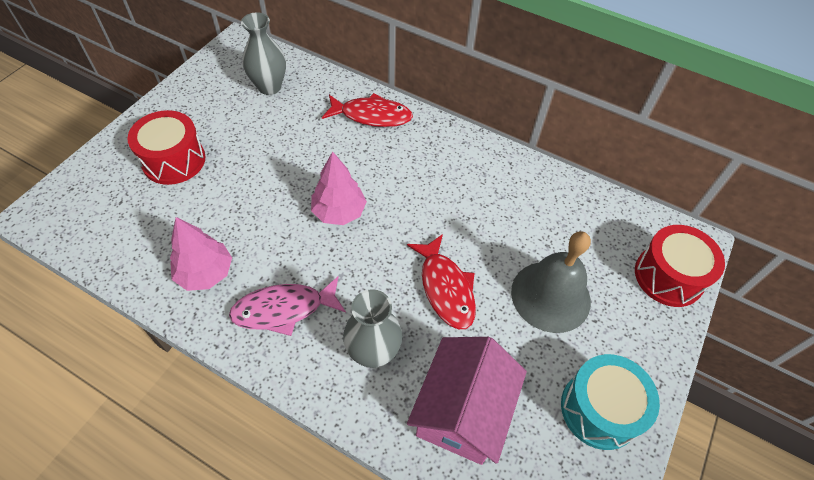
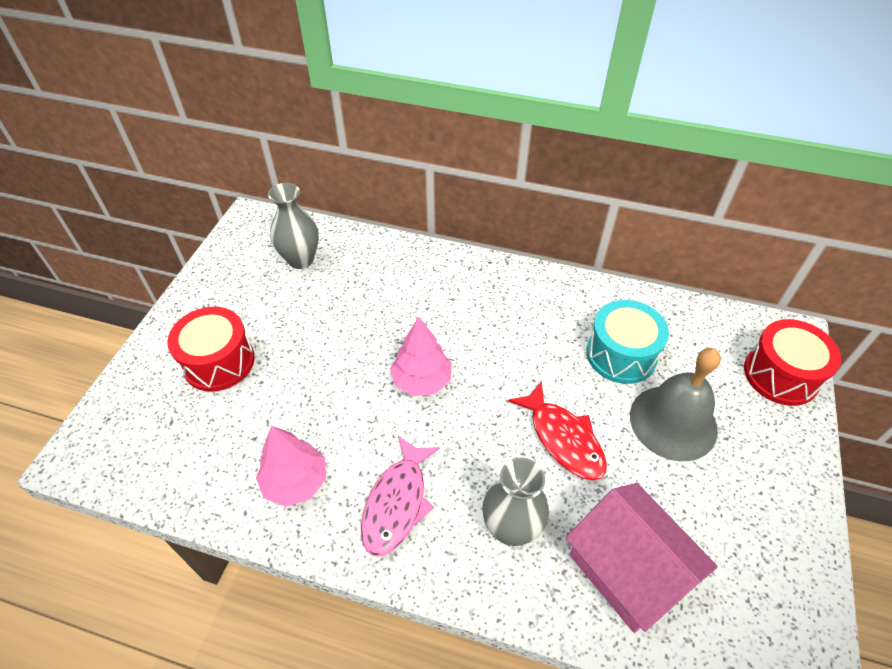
camera: 10 degrees left, 5 degrees down
pink fish [229,276,346,336] -> pink fish turned 45 degrees counterclockwise [361,435,440,556]
red fish [322,93,413,127] -> none
pink house [407,337,527,465] -> pink house turned 45 degrees counterclockwise [566,483,718,633]
turquoise drum [561,354,660,450] -> turquoise drum moved to [586,300,669,384]

